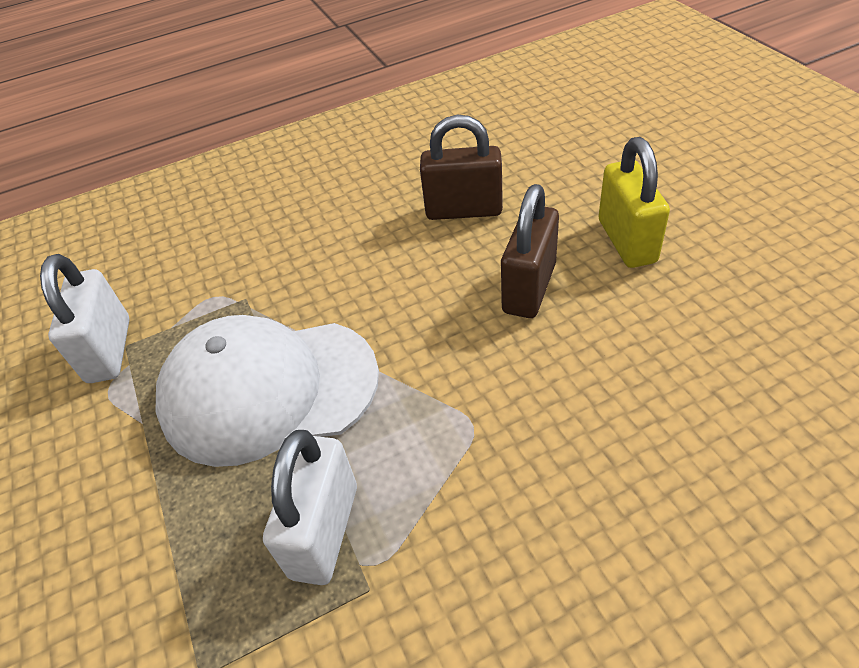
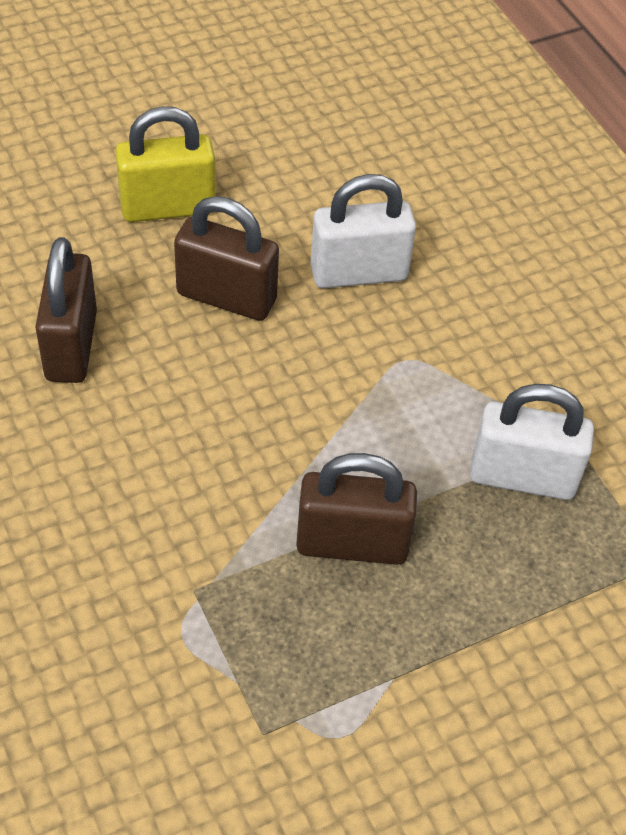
camera: 100 degrees left, 5 degrees up
white padlock [40,254,130,383] -> white padlock moved to [310,174,416,288]
white cap [156,315,379,467] -> brown padlock [296,453,417,565]

